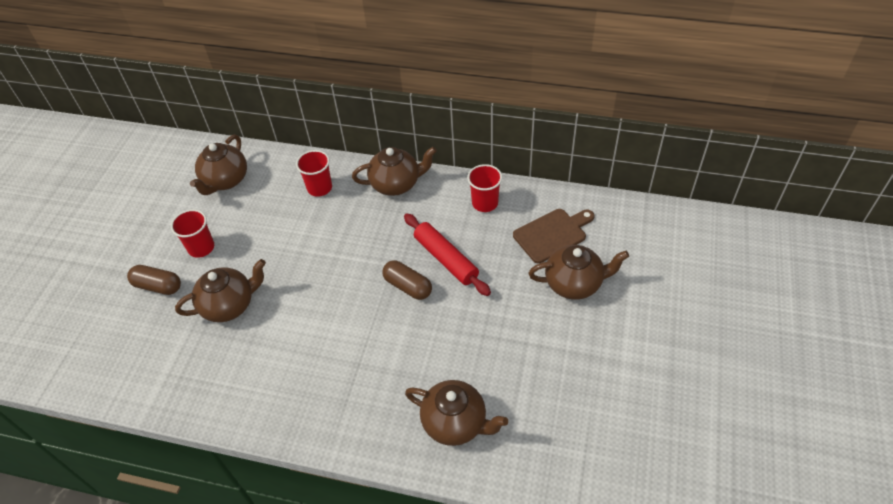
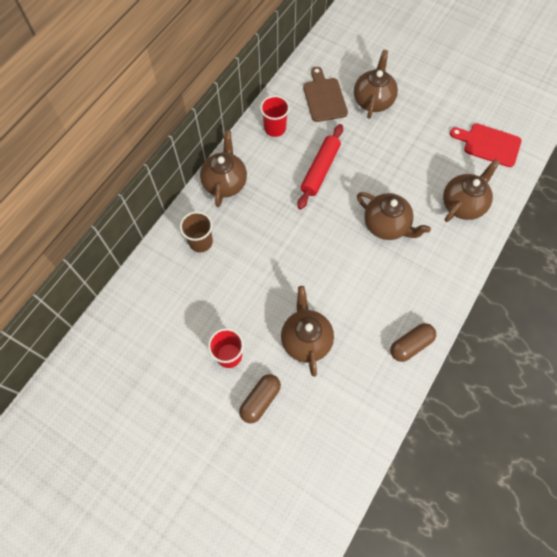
camera: 75 degrees left, 15 degrees up
brown teapot [190,135,247,195] -> brown teapot moved to [357,192,431,240]
red cup [296,150,332,197] -> brown cup [180,212,213,252]
brown capsule [382,260,432,300] -> brown capsule moved to [390,323,436,362]
red rolling pin [404,213,491,296] -> red rolling pin turned 45 degrees counterclockwise [297,124,343,210]
none -> red cutting board [450,123,522,167]

